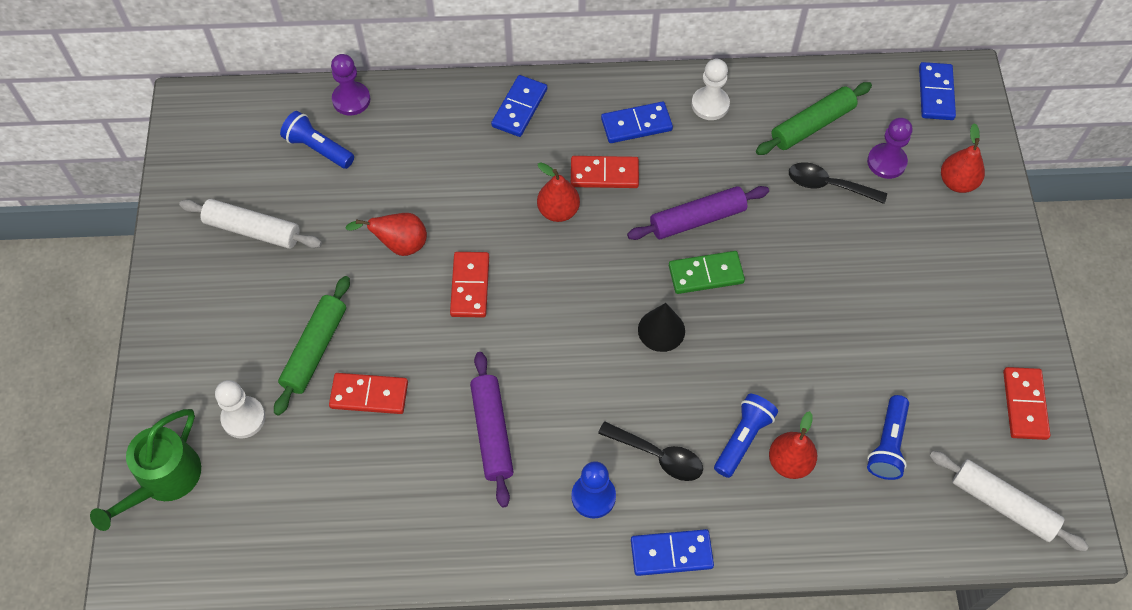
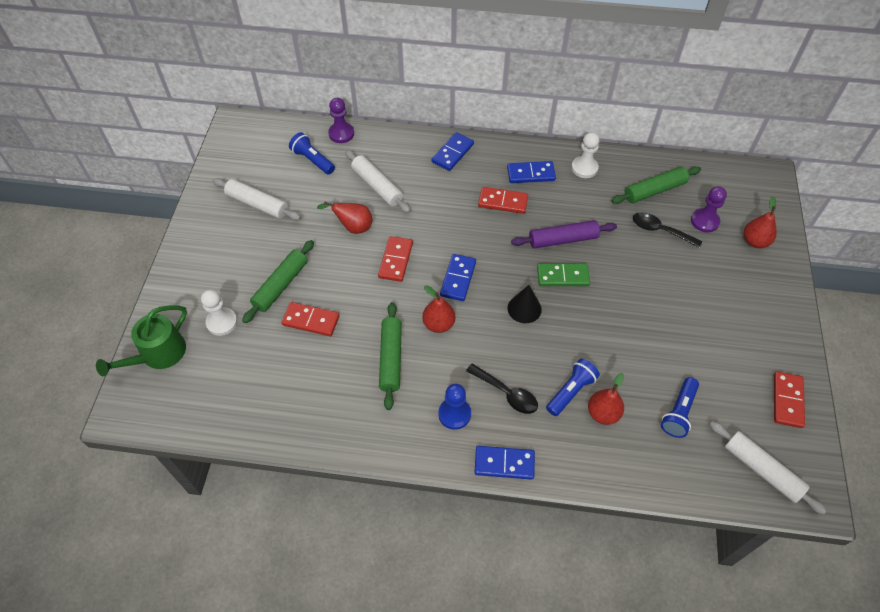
camera: 10 degrees right, 5 degrees down
purple rolling pin [470,352,514,507] -> green rolling pin [379,302,402,410]
red pear [537,162,580,222] -> red pear moved to [422,285,455,333]
blue domino [919,62,956,120] -> blue domino moved to [440,254,476,301]
none -> white rolling pin [345,150,410,213]

